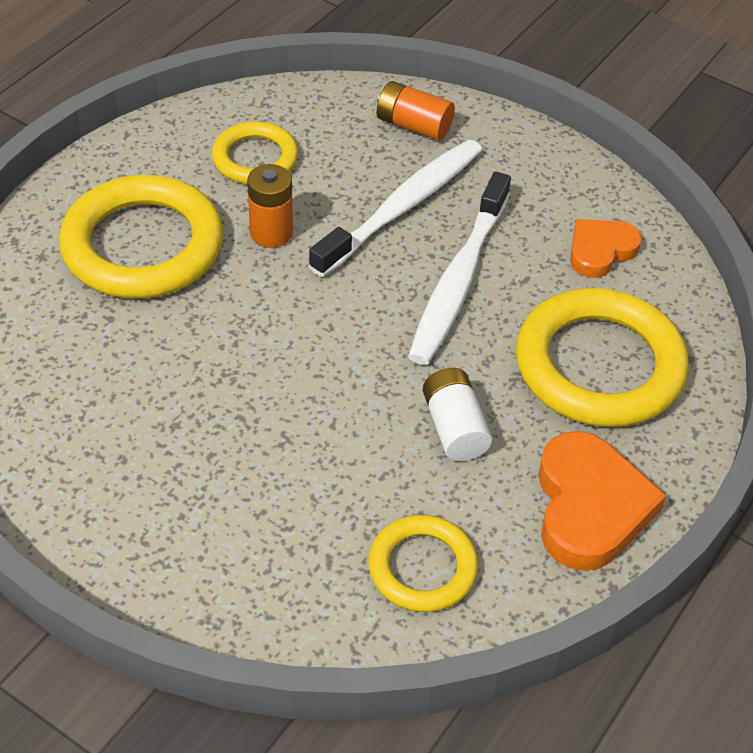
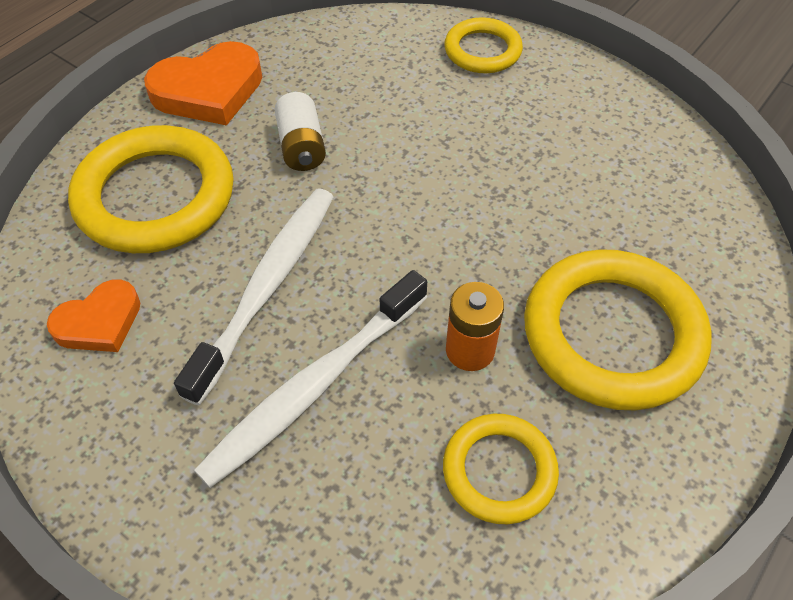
camera: 175 degrees left, 5 degrees up
yellow ring [368,515,478,612] -> yellow ring moved to [444,17,523,73]
orange battery [377,81,455,141] -> none
orange heart [538,431,666,571] -> orange heart turned 120 degrees counterclockwise [144,41,262,126]

